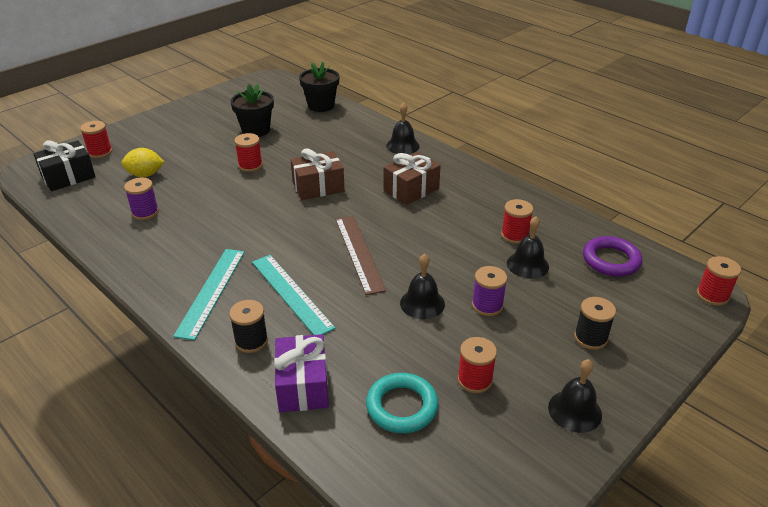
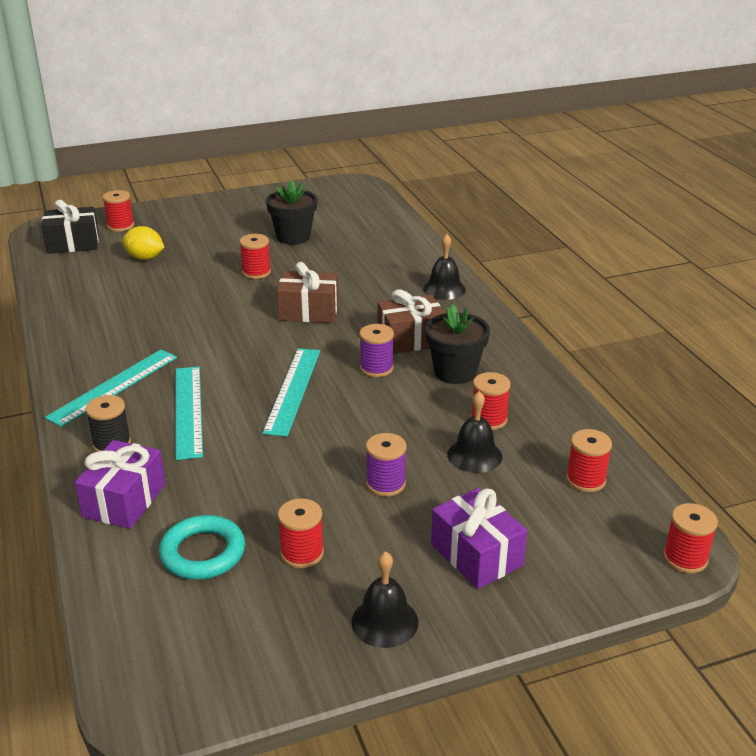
camera: 25 degrees right, 5 degrees down
purple spool [124,178,159,220] -> purple spool moved to [359,324,394,377]
black flower pot [299,62,339,112] -> black flower pot moved to [425,305,490,384]
brown ruler [335,216,386,295] -> turquoise ruler [262,348,320,437]
black bell [400,254,445,319] -> none
black spool [574,297,616,350] -> purple gift [431,488,527,589]
purple ring [583,236,642,277] -> red spool [566,429,612,492]

